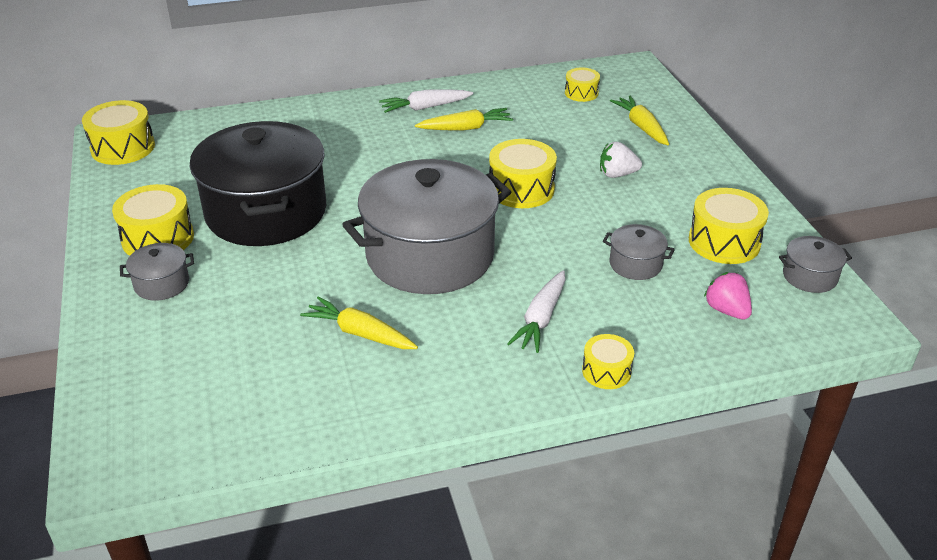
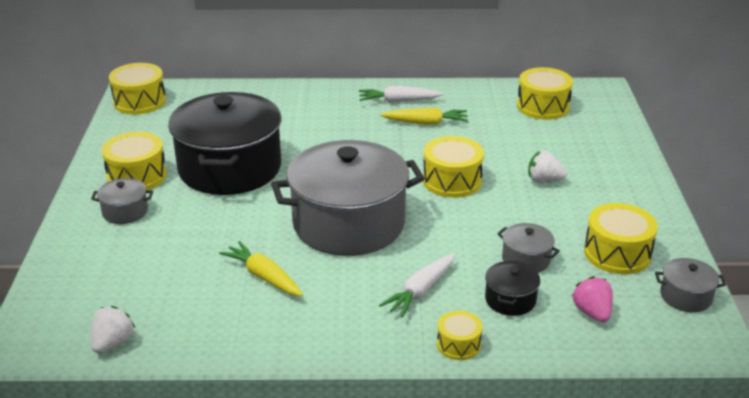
camera: 15 degrees right, 5 degrees down
yellow drum [565,68,600,102] -> yellow drum [517,67,573,120], size x1.69
yellow carrot [610,96,669,145] -> none
none -> white strawberry [91,306,135,353]
none -> black pot [485,260,540,316]

